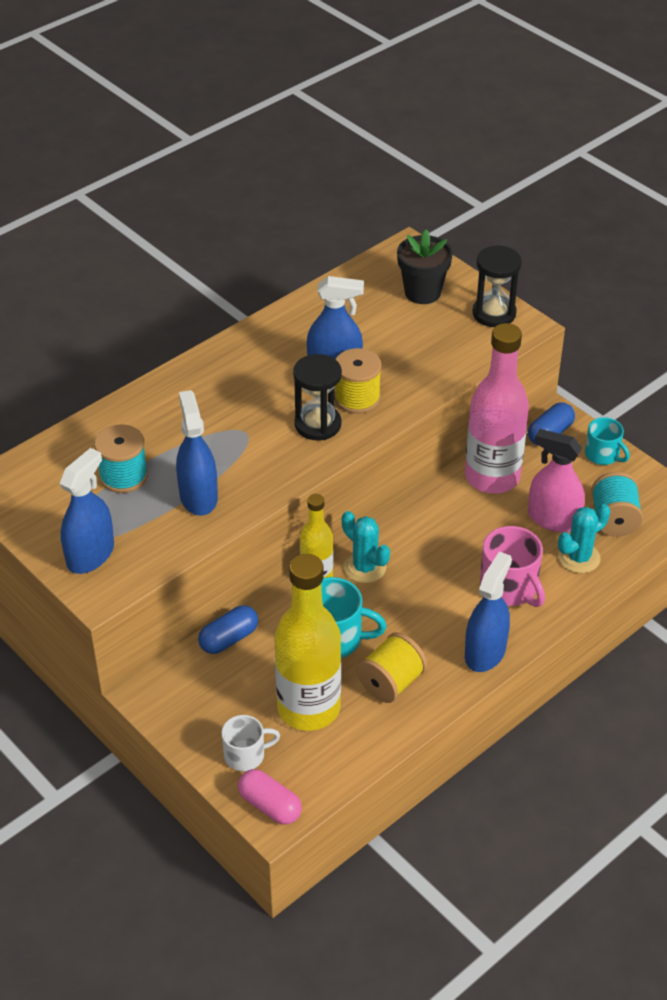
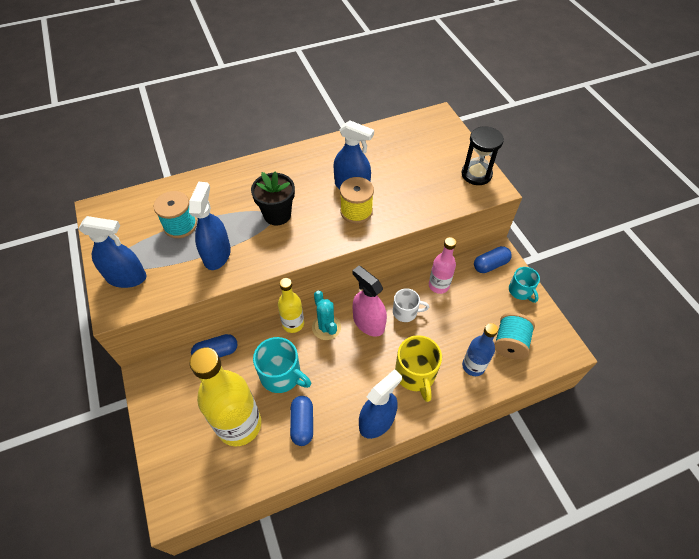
camera: 20 degrees right, 10 degrees up
blue spray bottle [60,448,114,574] -> blue spray bottle turned 45 degrees clockwise [78,216,146,288]
white mug [221,715,280,771] -> white mug moved to [393,288,429,322]
pink capsule [238,769,302,825] -> none
black hourglass [293,354,342,441] -> none
yellow spool [357,632,427,703] -> blue capsule [290,396,313,446]
black flower pot [397,230,453,304] -> black flower pot moved to [251,171,295,225]
pink bottle [465,323,529,494] -> pink bottle [429,237,456,294], size x0.55
pink mug [480,526,545,607] -> yellow mug [395,335,442,402]
pink spray bottle [528,429,585,532] -> pink spray bottle moved to [352,266,387,337]
turquoise cactus [558,504,610,573] -> blue bottle [462,323,498,376]

